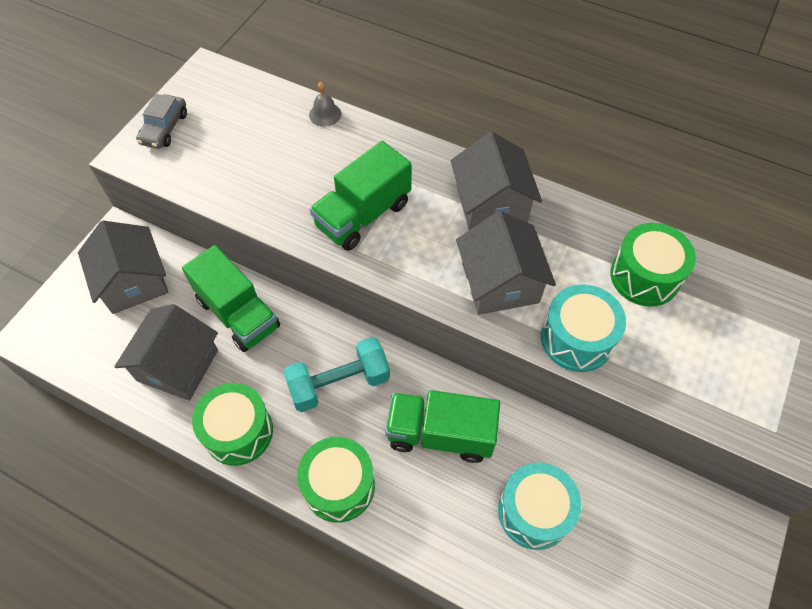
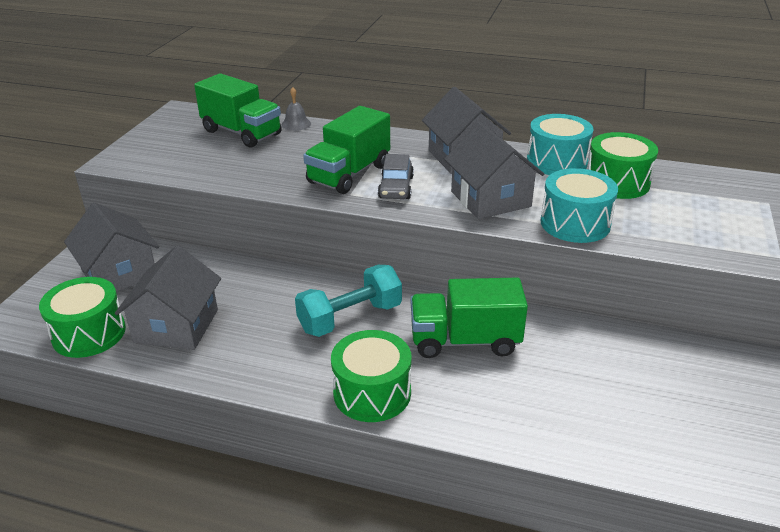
camera: 10 degrees left, 25 degrees down
grey car [136,94,187,149] -> grey car moved to [378,154,414,199]
green truck [182,245,280,352] -> green truck moved to [194,73,282,148]
green drum [192,383,273,466] -> green drum moved to [39,277,126,358]
turquoise drum [498,463,581,550] -> turquoise drum moved to [527,114,593,175]

